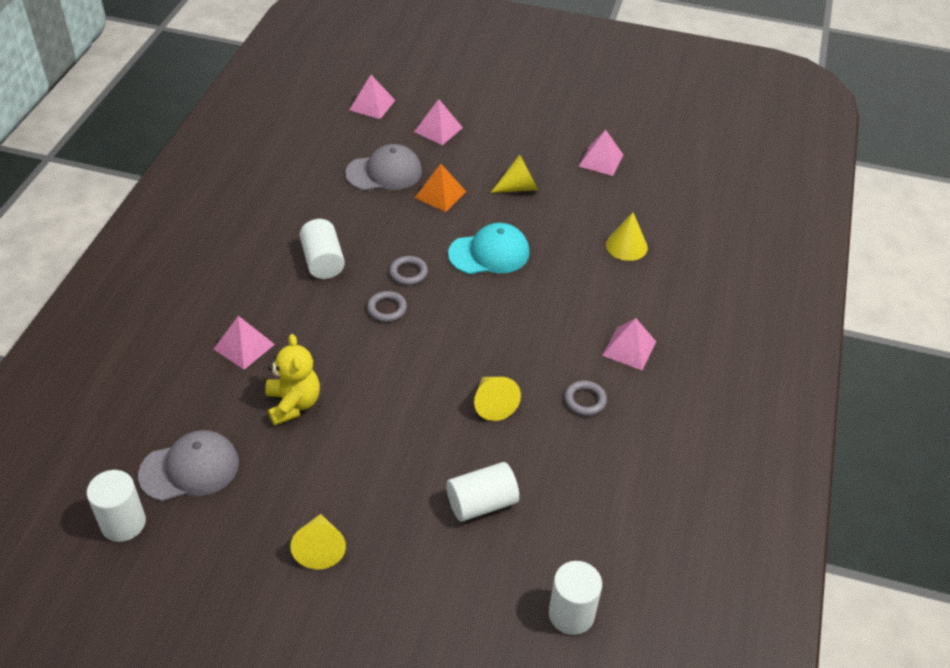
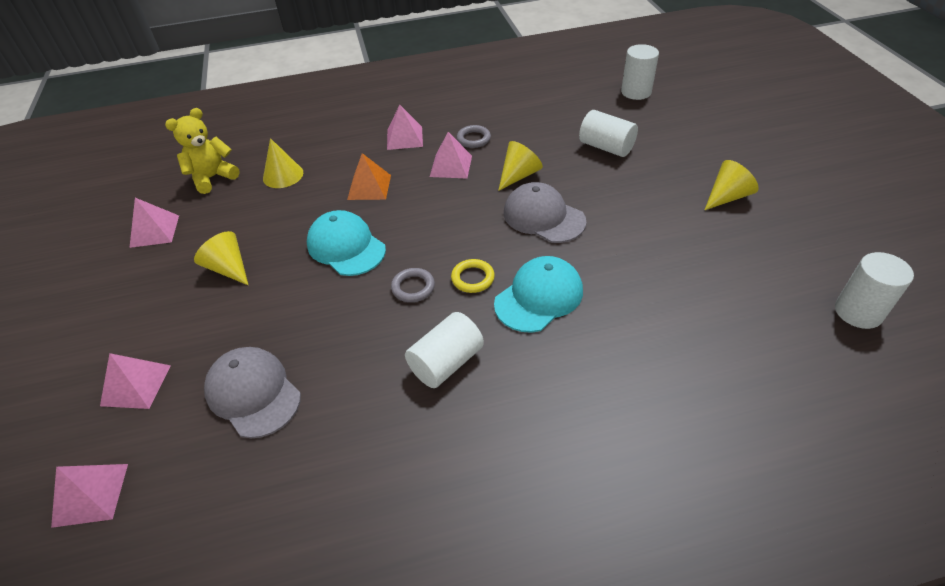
camera: 115 degrees left, 0 degrees up
grey cap [138,430,239,501] -> grey cap moved to [504,182,587,243]
pink pyramid [214,316,275,370] -> pink pyramid moved to [430,132,472,178]
yellow teddy bear [265,334,320,426] -> yellow teddy bear moved to [165,108,240,194]
grey ring [367,291,407,322] -> yellow ring [451,259,495,293]
orange pyramid [415,164,466,212] -> orange pyramid moved to [347,153,391,200]
none -> turquoise cap [494,256,583,333]

